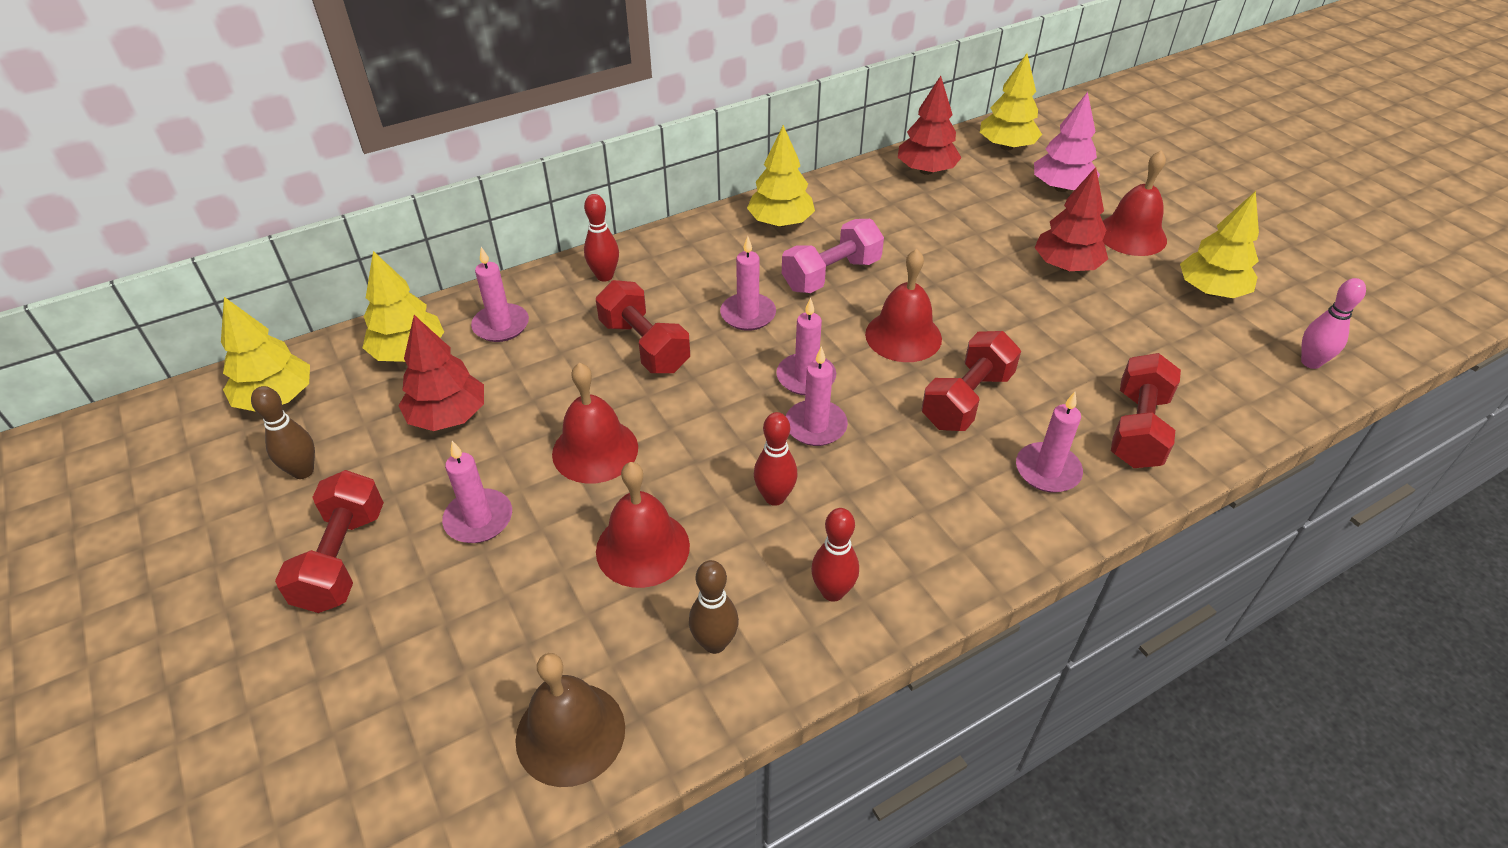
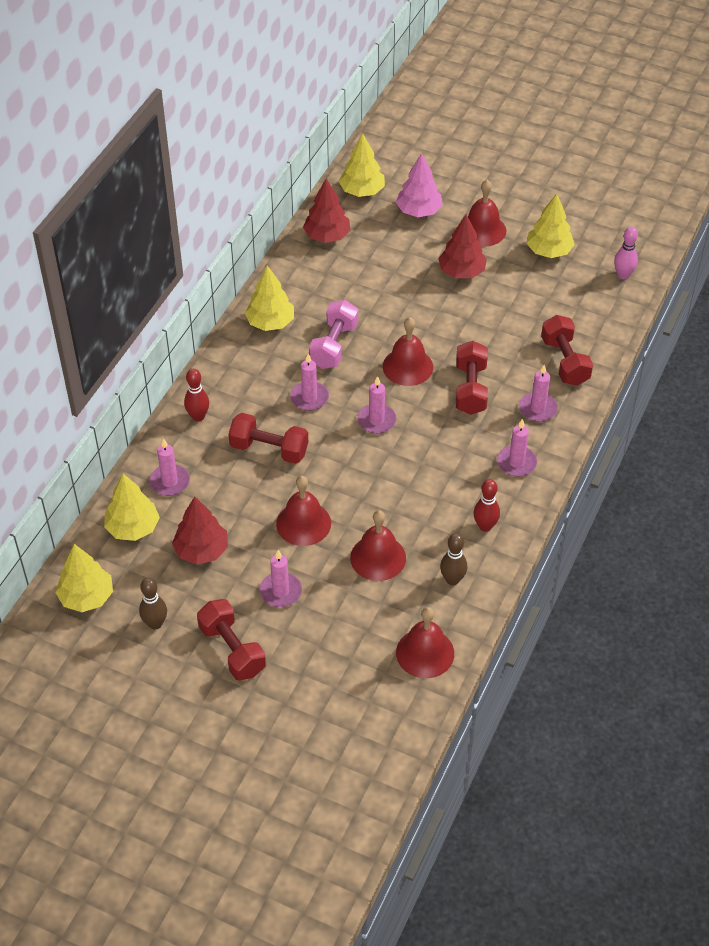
camera: 35 degrees left, 5 degrees up
brown bell [515,653,625,787] -> red bell [396,607,454,678]
red bowling pin [754,412,798,506] -> none
pink candle [786,346,848,446] -> pink candle moved to [497,419,537,477]

